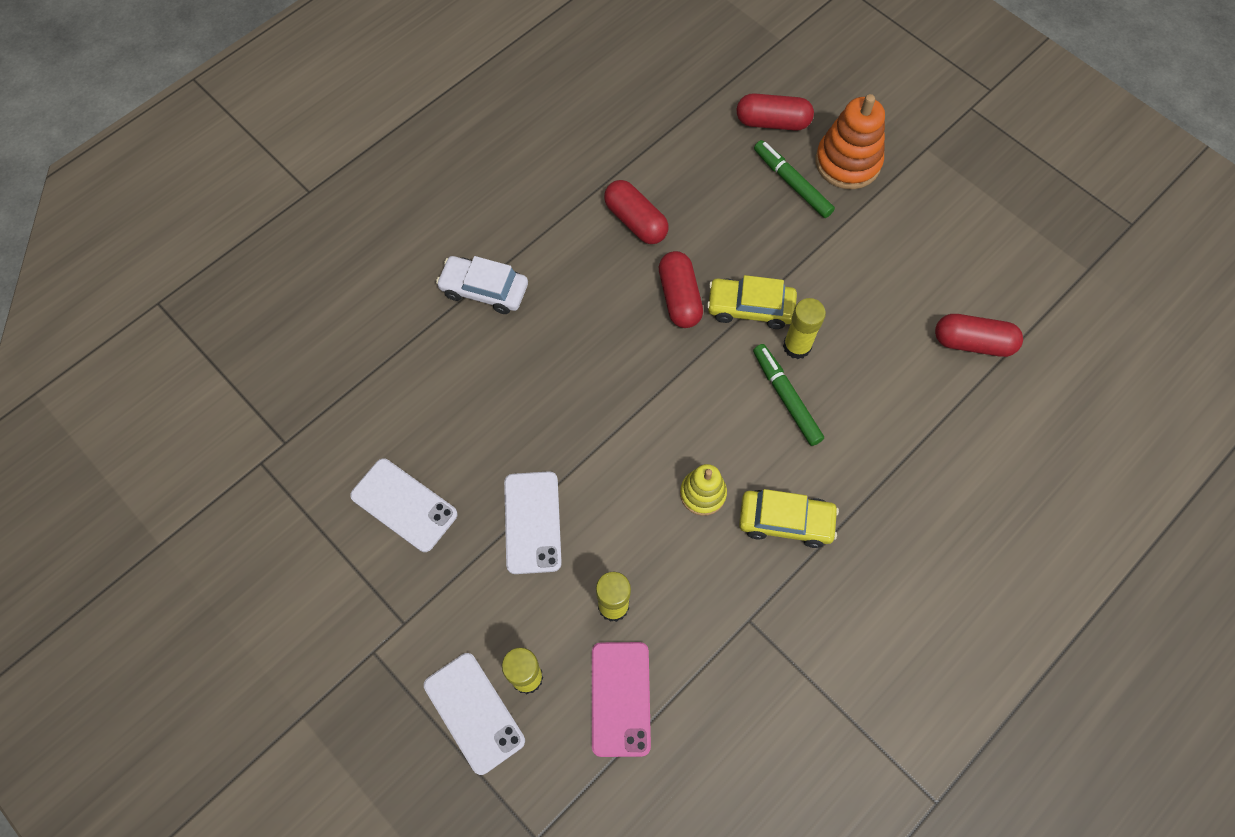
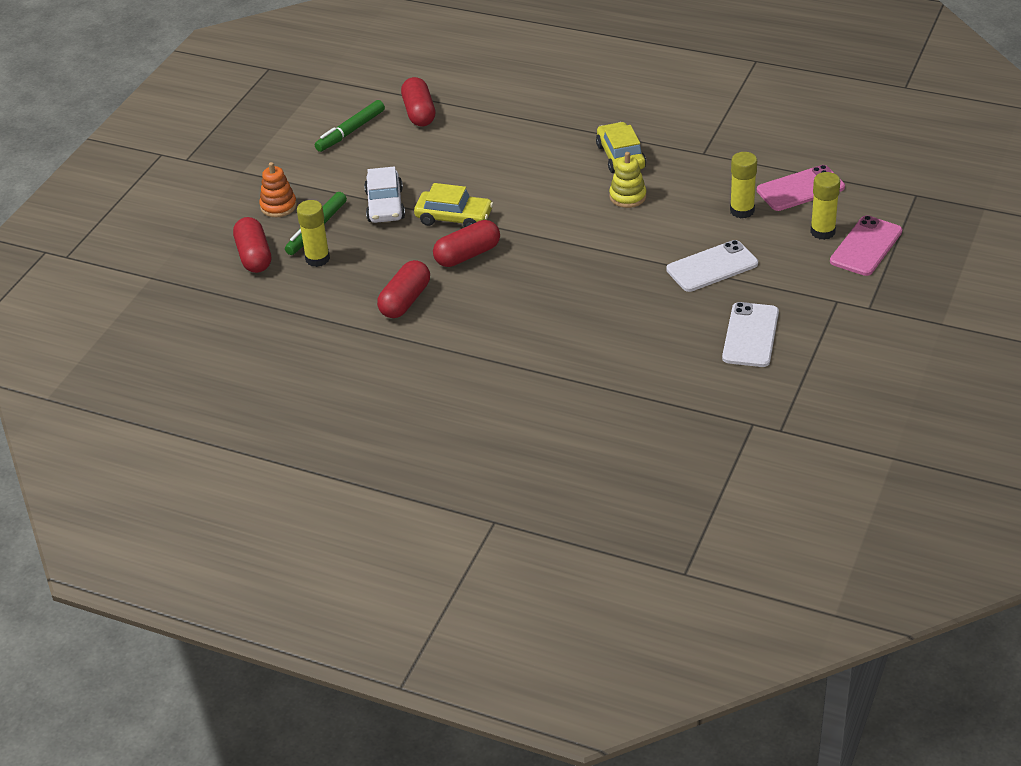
camera: 110 degrees left, 25 degrees down
white phone [424,653,525,775] -> pink phone [830,216,902,276]
white car [436,256,528,314] -> white car moved to [364,167,405,223]
yellow car [707,275,797,329] -> yellow car turned 60 degrees counterclockwise [414,183,493,228]
green marker [753,344,824,446] -> green marker moved to [315,100,385,152]
yellow glue stick [783,298,826,359] -> yellow glue stick moved to [297,200,330,267]
orange stacking toy [815,94,885,189] -> orange stacking toy [259,162,297,217], size x0.61

